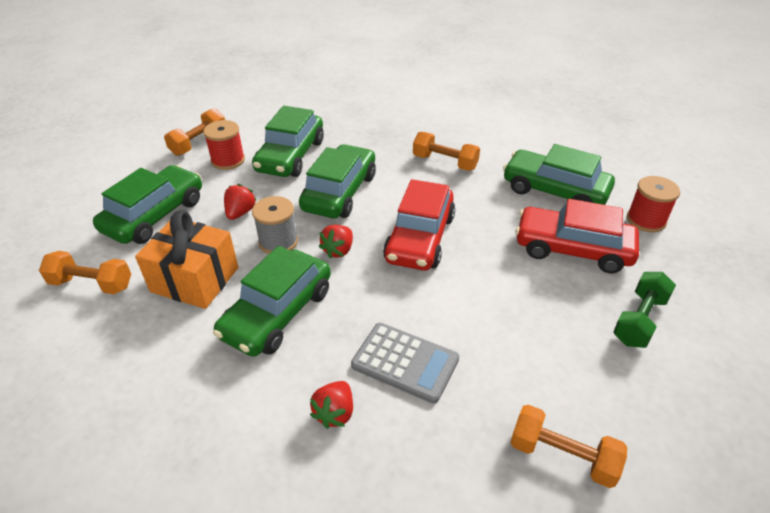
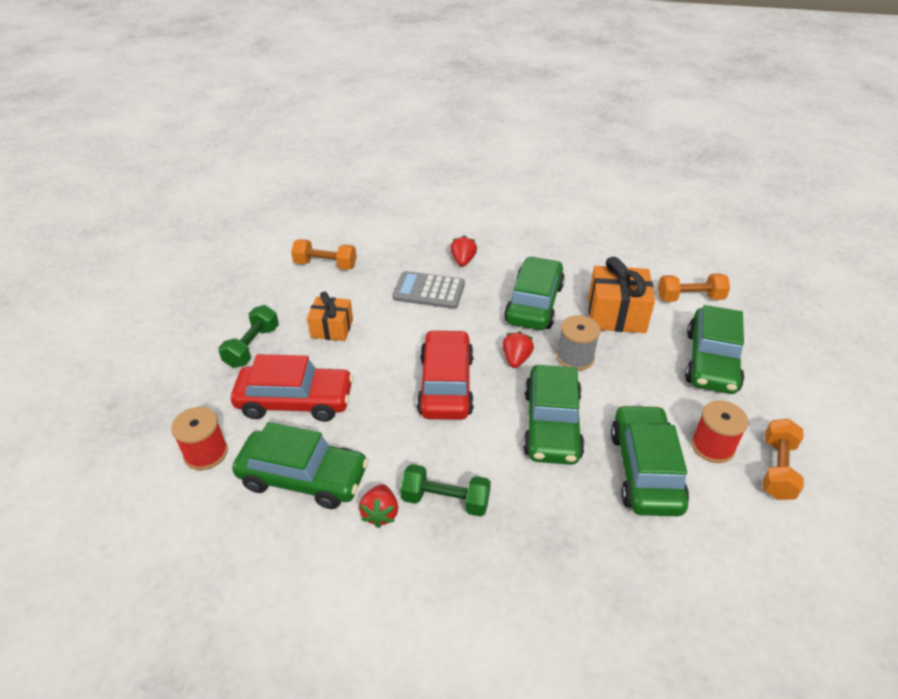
camera: 165 degrees right, 0 degrees up
red strawberry [224,184,257,220] -> red strawberry moved to [359,484,398,528]
orange dumbbell [413,132,480,171] -> green dumbbell [400,464,491,517]
none -> orange gift [307,291,353,341]

